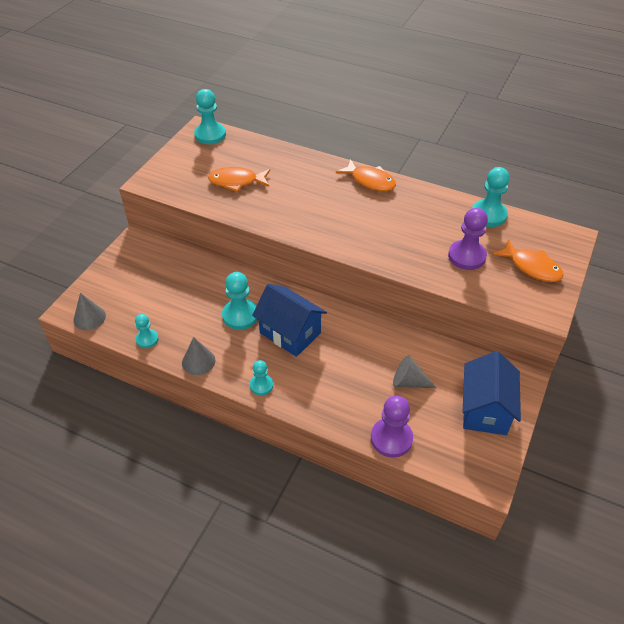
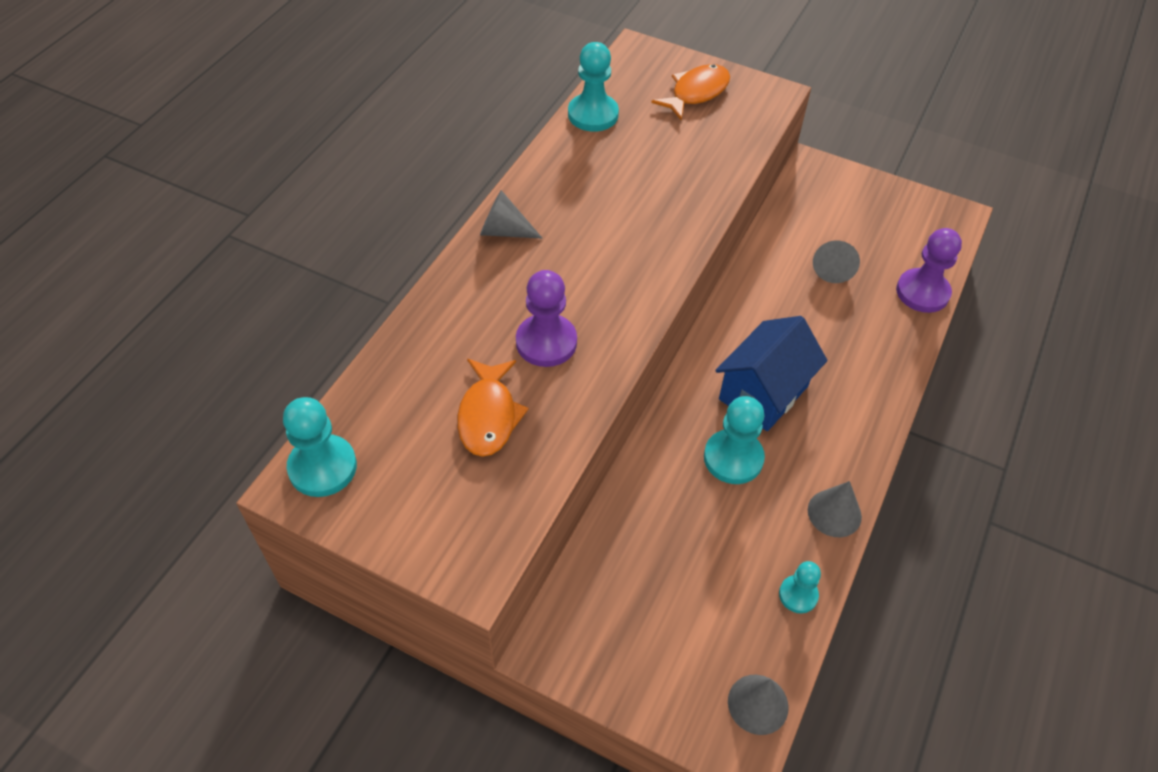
camera: 90 degrees left, 5 degrees up
turquoise pawn [250,360,273,395] -> none
orange fish [336,159,396,191] -> grey cone [480,190,543,239]
purple pawn [448,208,488,270] -> purple pawn moved to [516,270,577,367]
blue house [463,351,521,435] -> none

